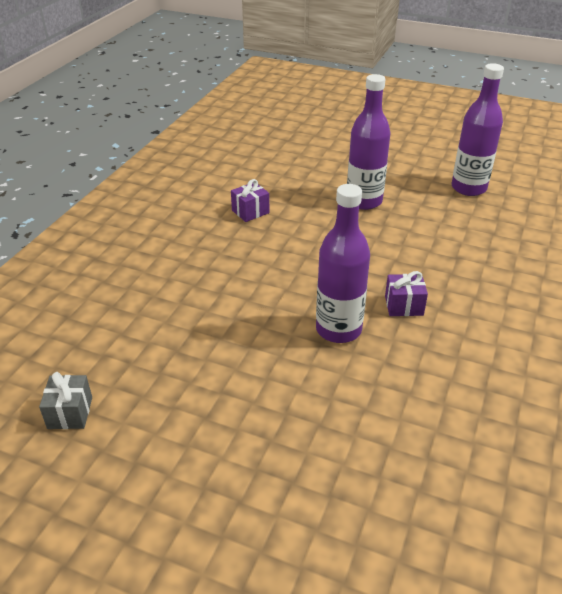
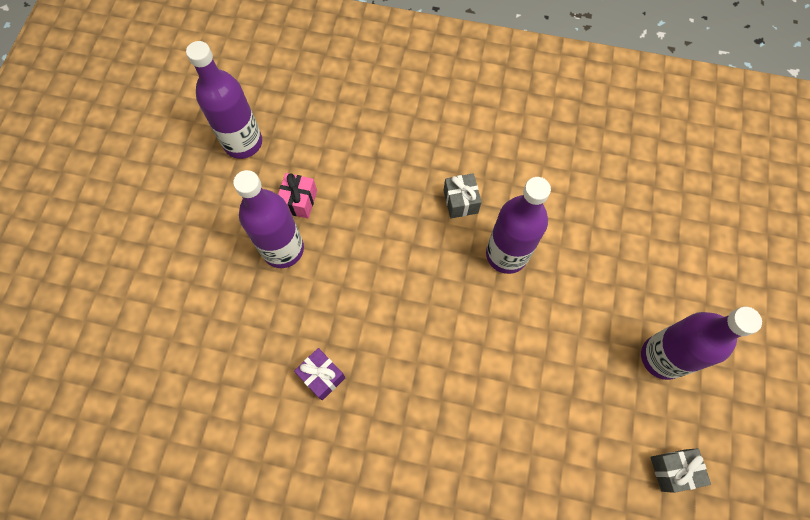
camera: 100 degrees left, 30 degrees up
purple gift [385,271,428,316] -> grey gift [444,173,481,218]
none -> pink gift [278,173,317,218]
none -> purple bottle [641,307,762,380]

